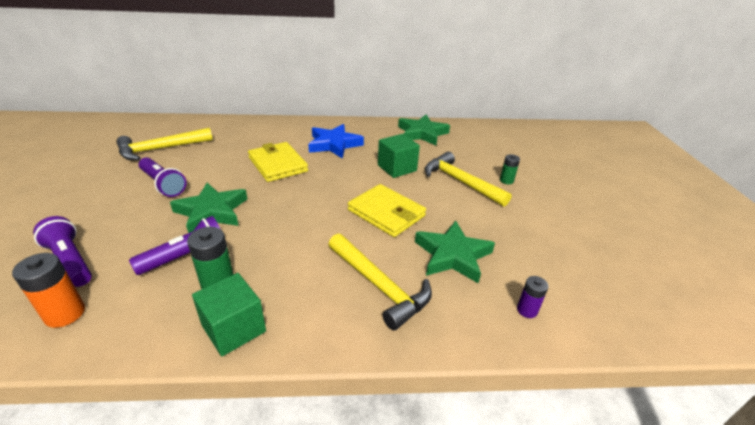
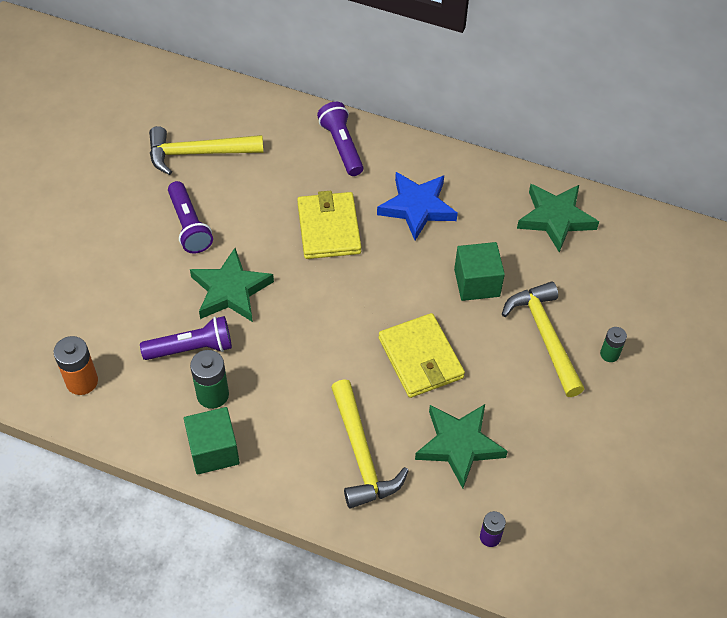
camera: 25 degrees right, 20 degrees up
purple flashlight [33,216,92,287] -> purple flashlight moved to [317,102,363,176]

